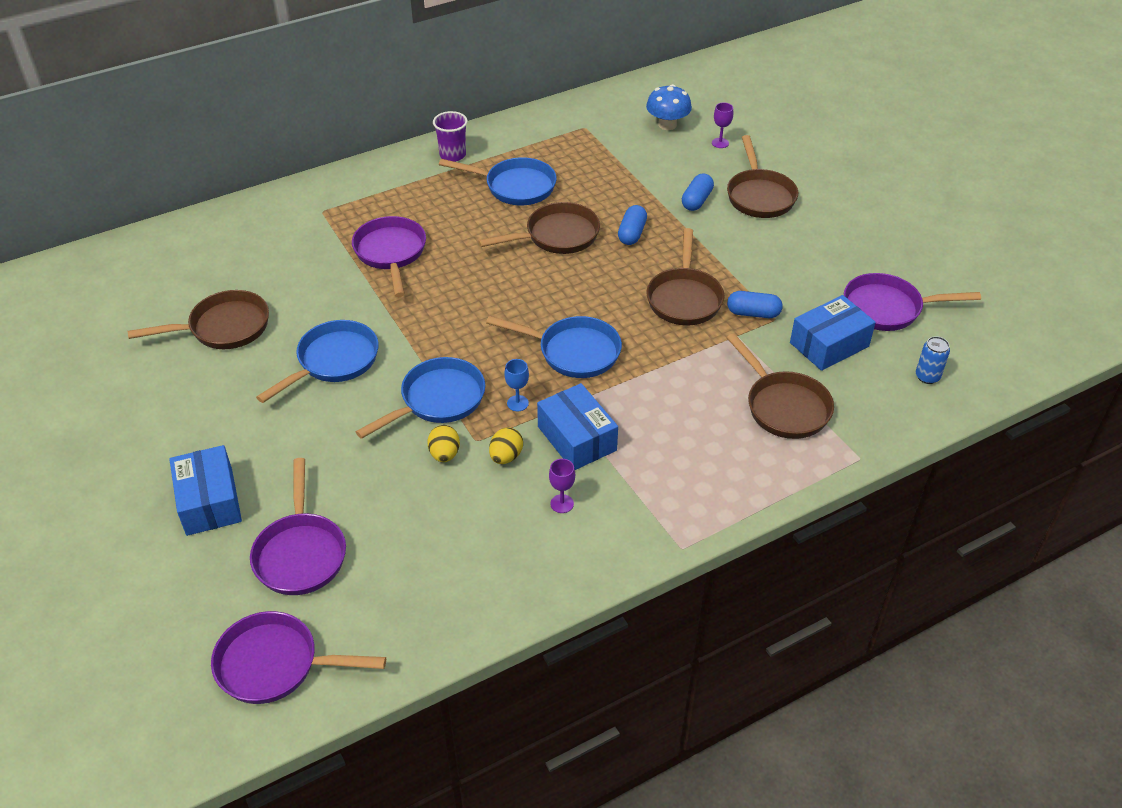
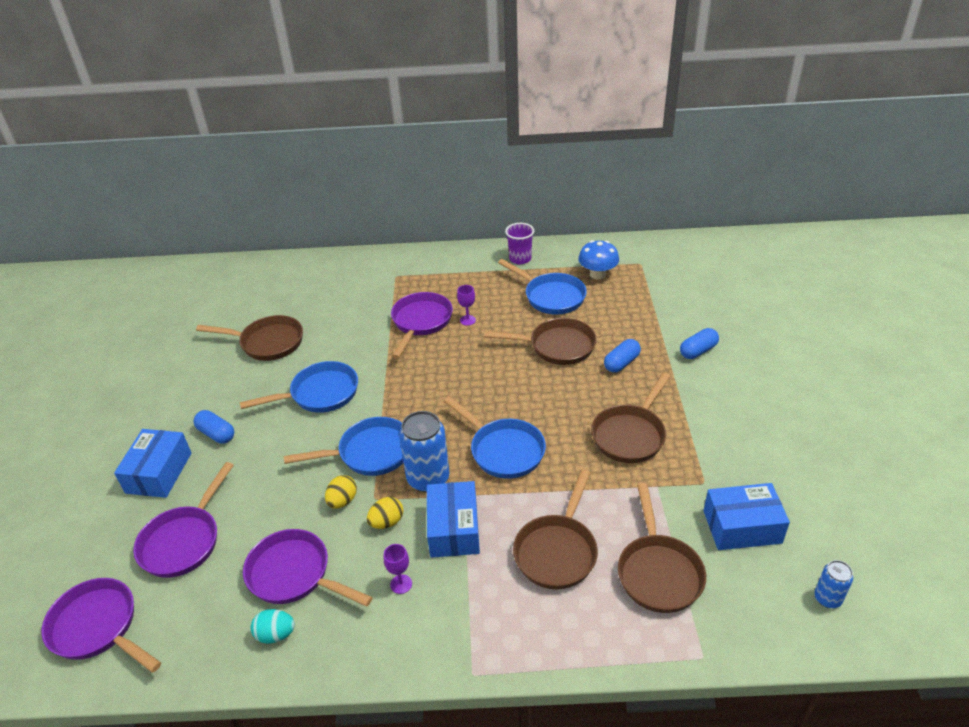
camera: 30 degrees right, 5 degrees down
blue goblet [504,359,529,411] -> blue can [399,411,449,492]
blue mushroom [646,84,692,130] -> blue mushroom moved to [578,240,619,279]
purple goblet [712,103,733,148] -> purple goblet moved to [457,285,476,326]
brown pan [727,135,798,218] -> brown pan moved to [513,469,598,589]
blue capsule [727,291,783,318] -> blue capsule moved to [193,410,234,444]
purple pan [844,273,981,331] -> purple pan moved to [243,529,373,606]
none -> turquoise egg [251,609,295,644]

